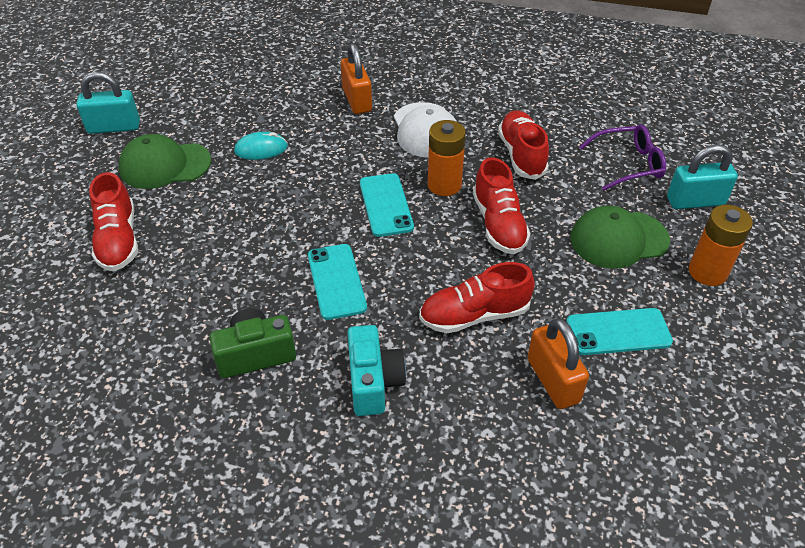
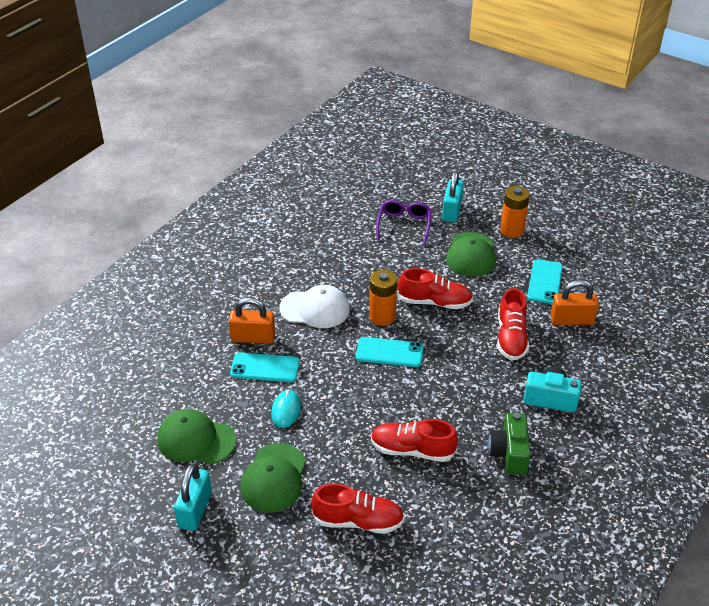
camera: 70 degrees left, 5 degrees down
turquoise phone [308,244,367,320] -> turquoise phone moved to [230,352,300,382]
red shoe [498,110,549,180] -> red shoe moved to [371,419,458,462]
none -> green cap [157,409,236,464]

